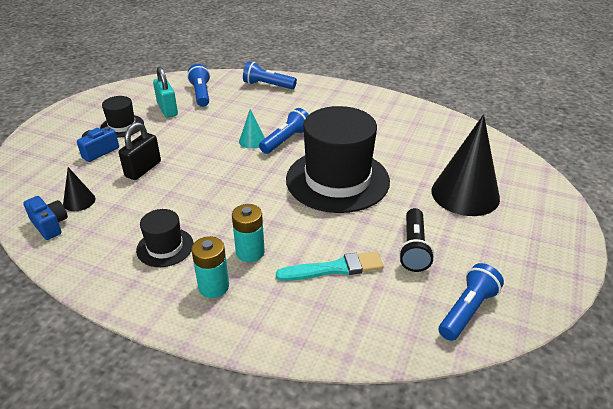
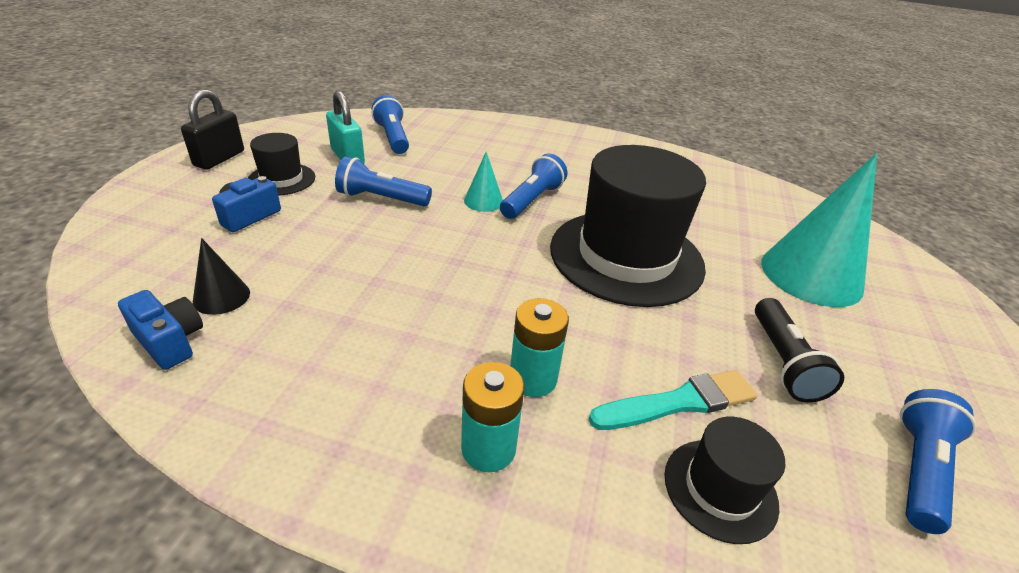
camera: 10 degrees left, 0 degrees up
black padlock [118,122,161,180] -> black padlock moved to [181,89,244,170]
black hat [136,209,193,267] -> black hat moved to [665,417,786,544]
blue flashlight [243,61,297,89] -> blue flashlight moved to [335,157,432,206]
black cone [431,114,500,216] -> turquoise cone [762,153,877,307]

